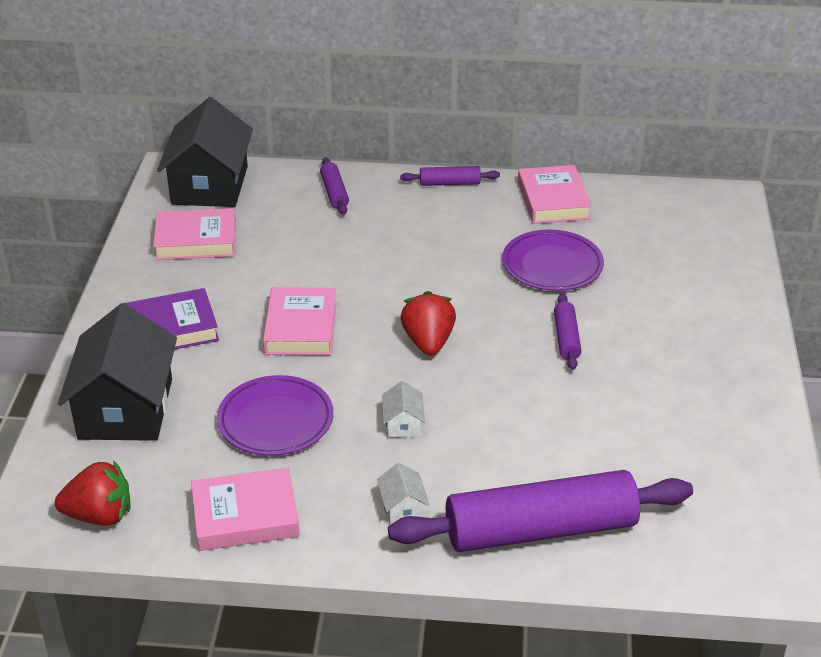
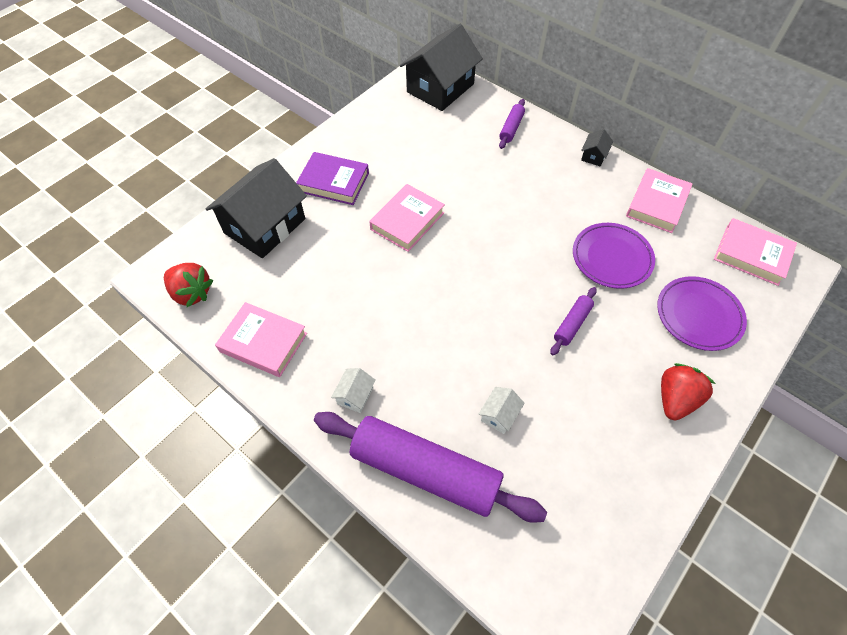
camera: 35 degrees right, 20 degrees up
pink book [153,208,236,260] -> pink book moved to [714,218,797,286]
purple plate [217,375,334,456] -> purple plate moved to [657,276,747,351]
white house [382,381,425,438] -> white house moved to [479,387,525,434]
purple rolling pin [400,166,500,186] -> black house [581,129,613,167]
red strawberry [401,291,456,355] -> red strawberry moved to [661,363,715,421]

